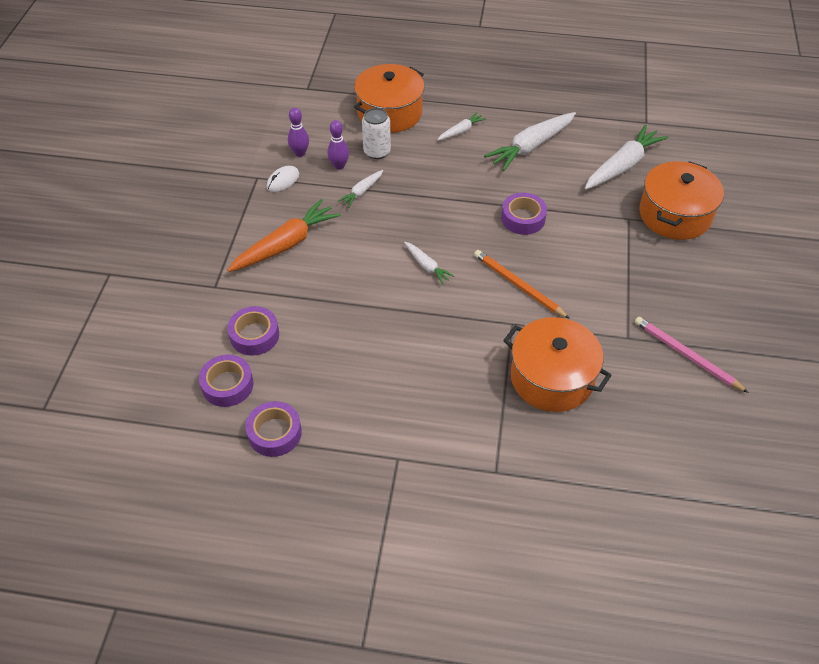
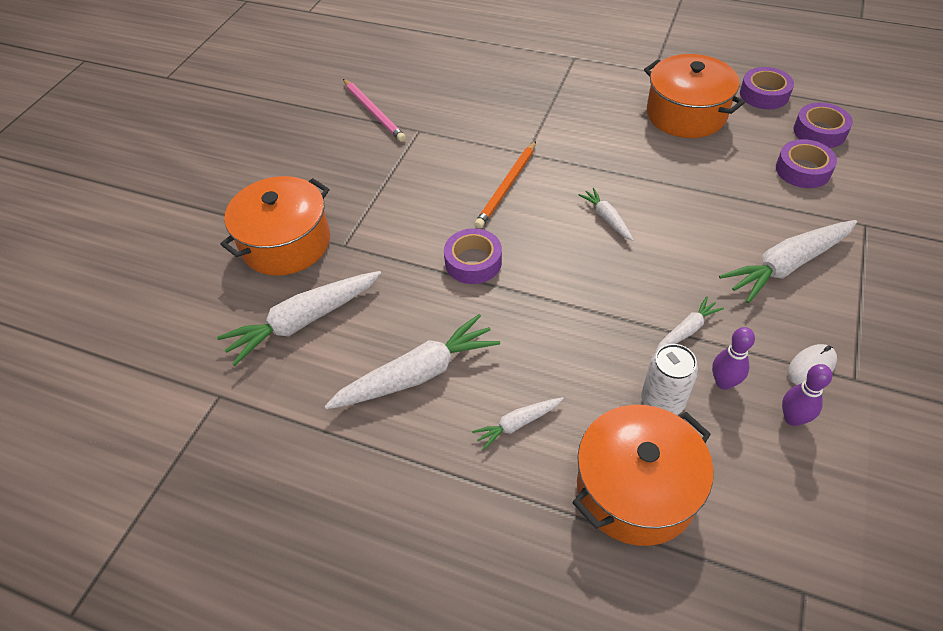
camera: 165 degrees left, 0 degrees up
orange carrot [227,199,340,272] -> white carrot [719,220,857,303]
orange pencil [474,250,570,319] -> orange pencil turned 60 degrees clockwise [474,141,536,229]
orange pot [503,317,612,412] -> orange pot moved to [644,54,745,138]

